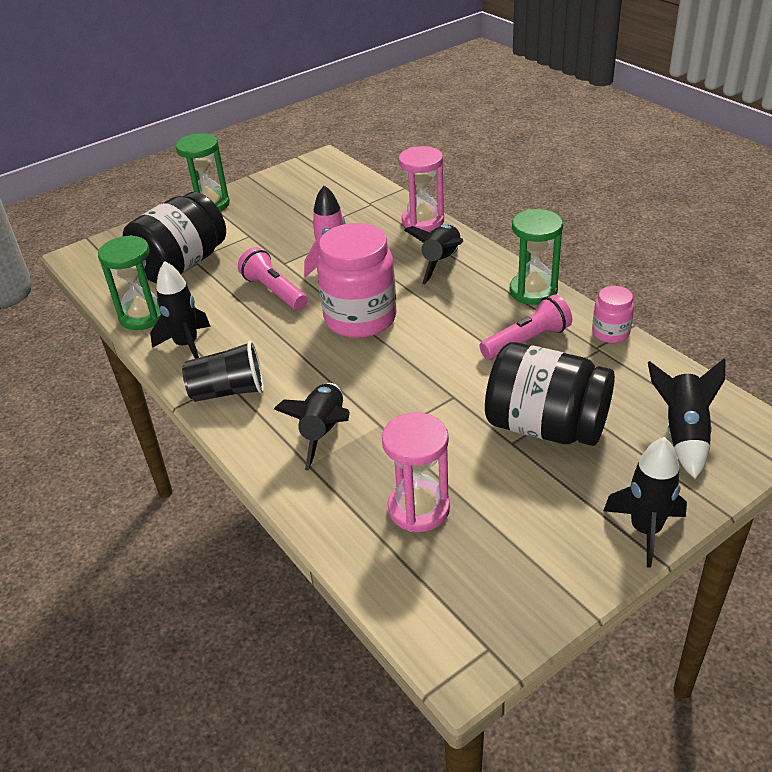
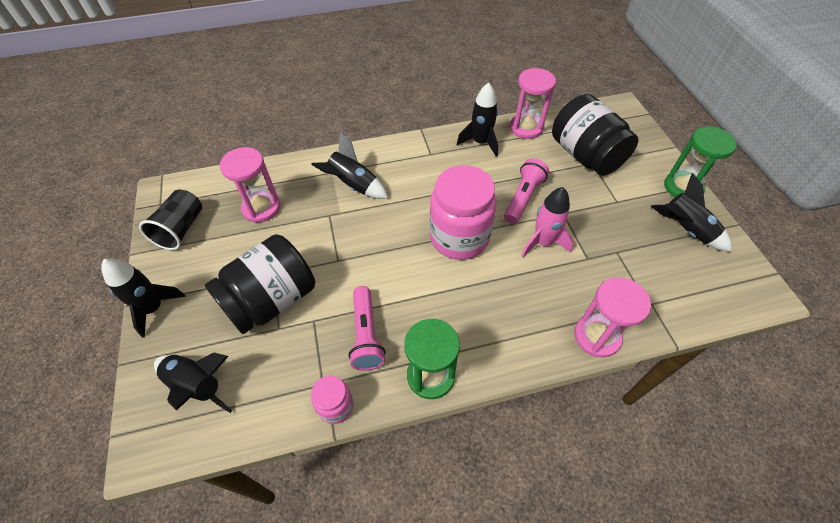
camera: 110 degrees right, 15 degrees up
green hourglass [98,235,161,330] -> pink hourglass [510,68,556,139]
black cup [182,341,264,402] -> black cup moved to [139,190,202,250]
pink flashlight [238,247,308,310] -> pink flashlight turned 45 degrees counterclockwise [504,158,549,224]
black rocket [404,225,463,284] -> black rocket moved to [651,173,732,252]

